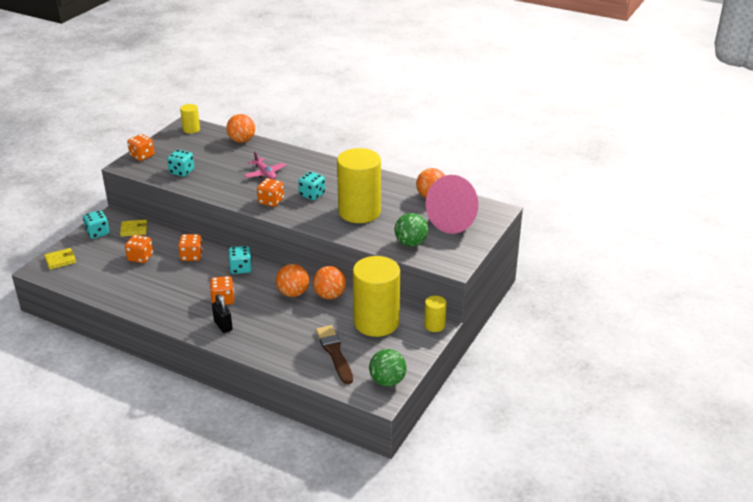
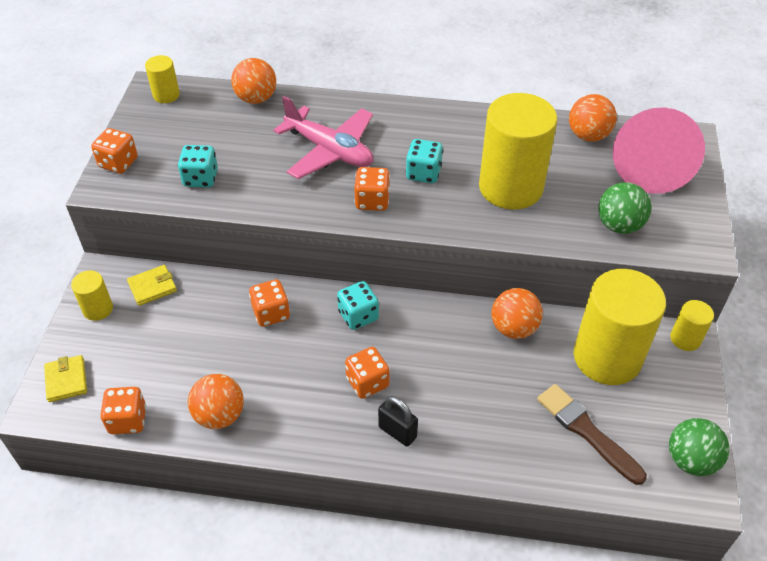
camera: 20 degrees left, 15 degrees up
yellow wallet [44,248,76,270] -> yellow wallet turned 60 degrees counterclockwise [44,355,87,402]
turquoise dice [83,210,110,239] -> yellow cylinder [71,270,113,321]
orange dice [125,235,153,263] -> orange dice moved to [100,387,146,434]
pink plane [244,151,286,179] -> pink plane [273,96,373,179], size x1.71
orange ball [276,264,309,297] -> orange ball moved to [188,374,244,429]

